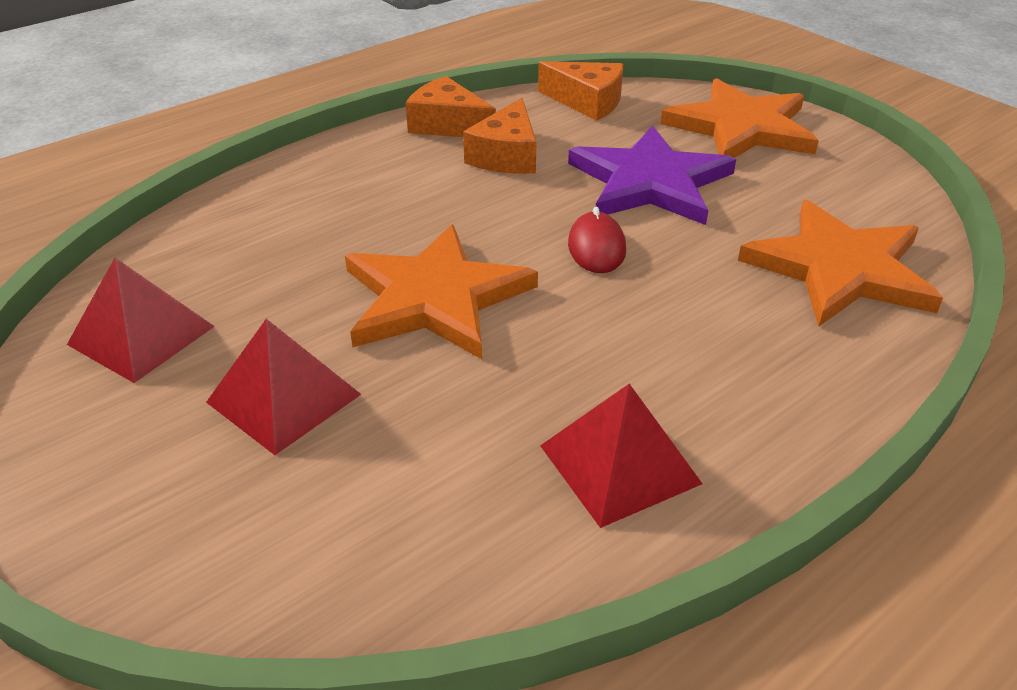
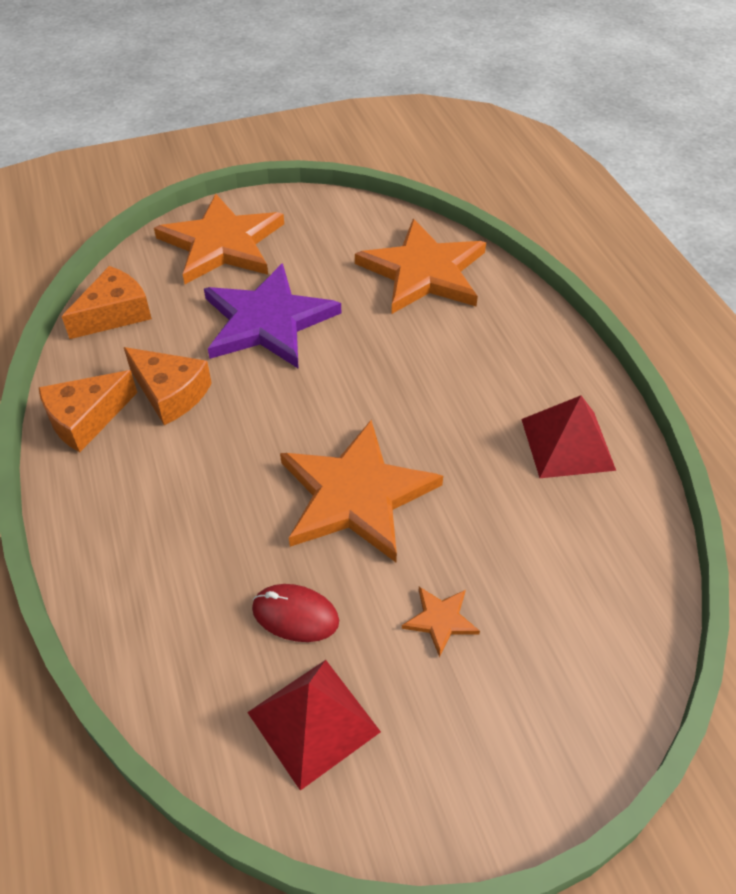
camera: 70 degrees left, 10 degrees up
red pyramid [206,319,361,455] -> orange star [402,587,480,658]
red mouse [568,207,626,273] -> red mouse moved to [252,584,339,642]

